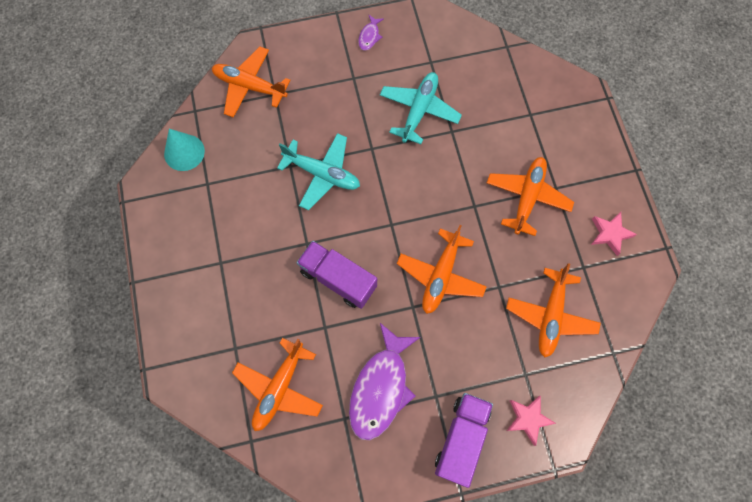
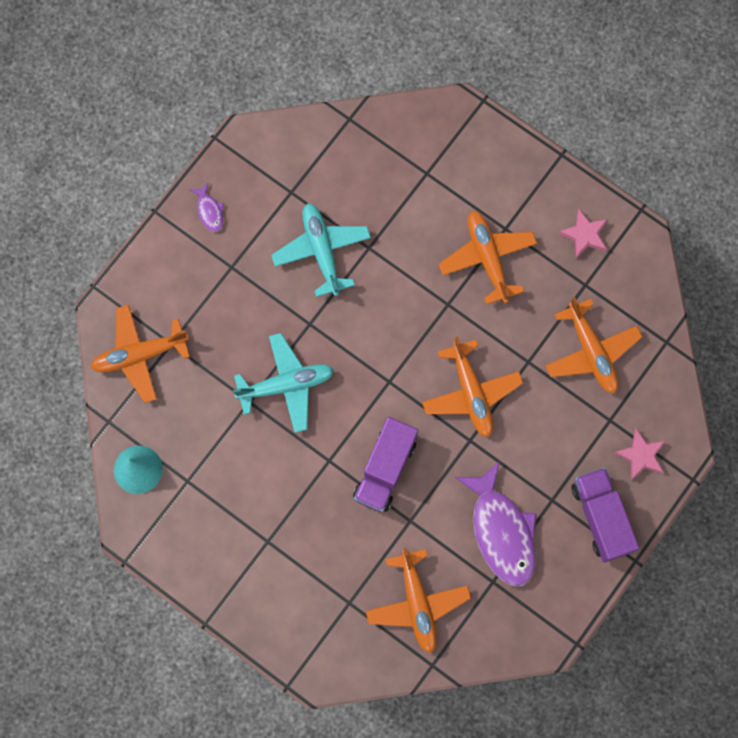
camera: 40 degrees left, 5 degrees up
purple truck [297,241,377,309] -> purple truck turned 60 degrees counterclockwise [353,417,418,512]

